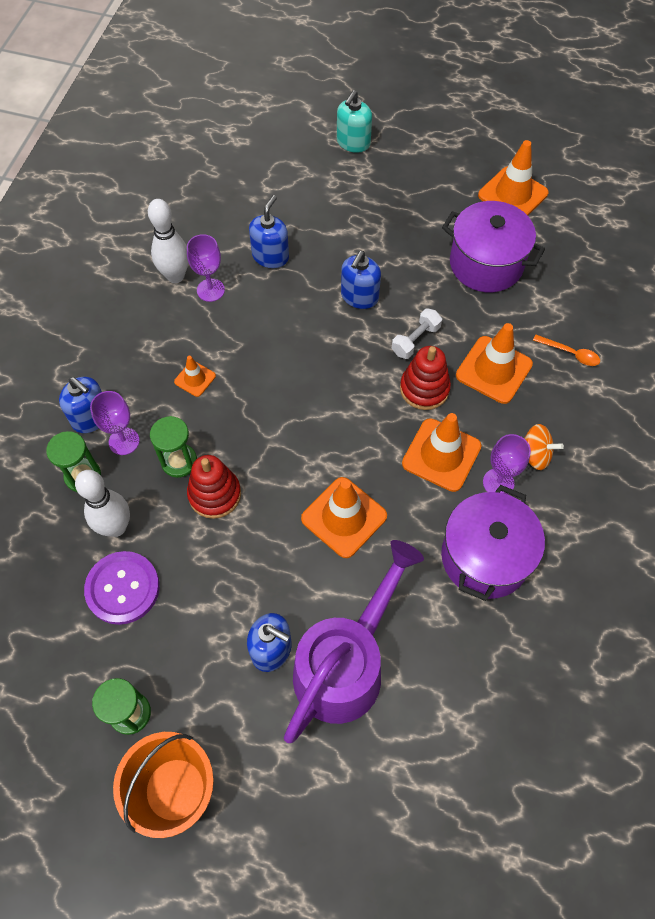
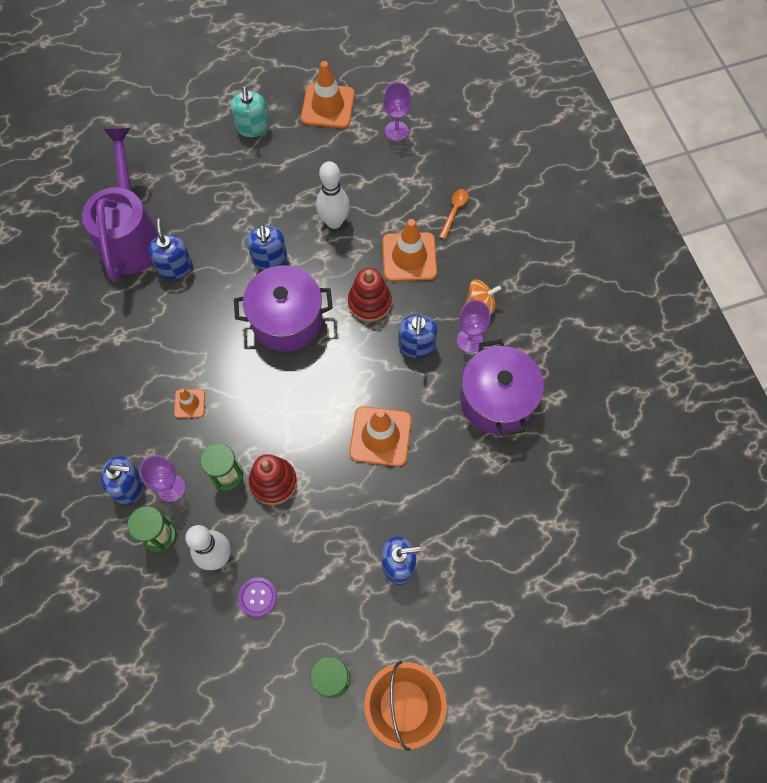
camera: 35 degrees left, 5 degrees up
purple button [84,551,160,625] -> purple button [238,577,277,617], size x0.59
white bowling pin [148,199,189,283] -> white bowling pin moved to [316,161,350,229]
purple goblet [187,234,225,302] -> purple goblet moved to [383,82,412,141]
purple watering can [284,540,424,743] -> purple watering can moved to [82,128,158,281]
turquoise soap dispenser [337,90,372,153] -> turquoise soap dispenser moved to [231,87,269,137]
white dumbbell [391,308,442,359] -> none
orange traffic cone [402,413,481,492] -> blue soap dispenser [398,314,438,358]
purple pot [442,201,545,292] -> purple pot moved to [234,265,333,351]
orange spoon [533,334,600,366] -> orange spoon turned 60 degrees counterclockwise [439,189,468,239]

